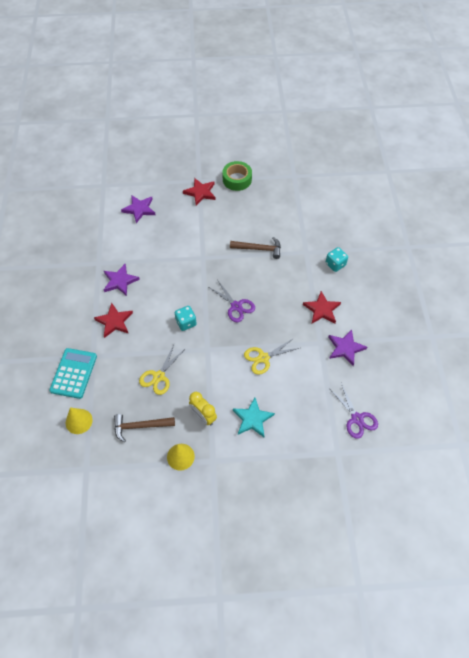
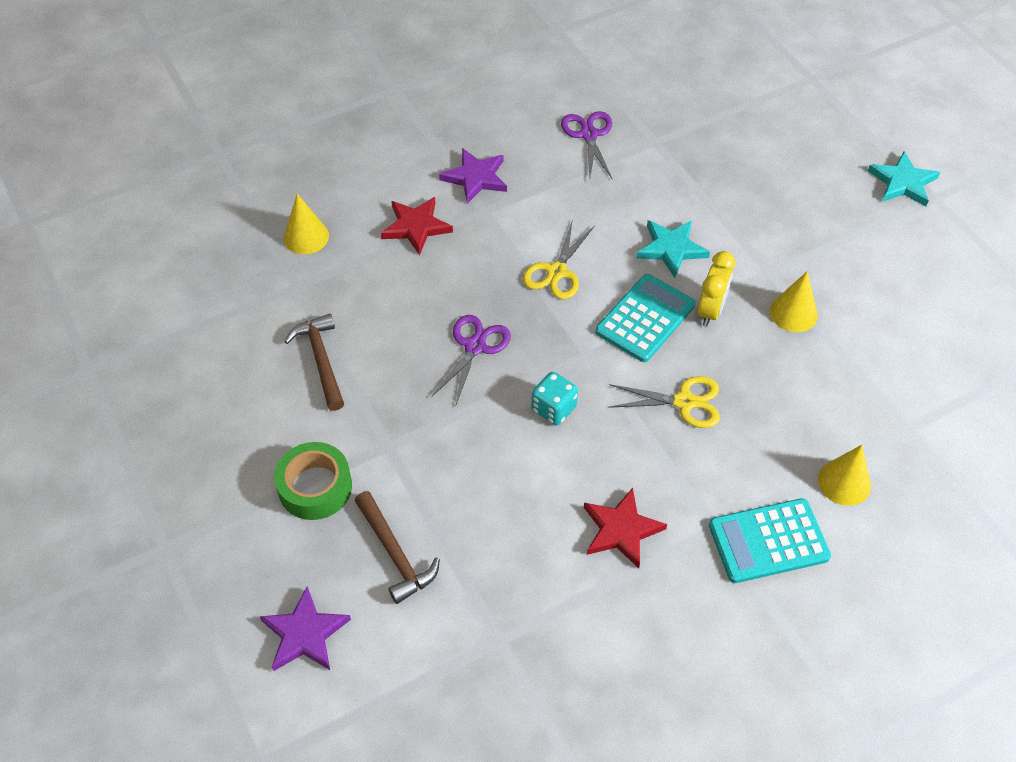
camera: 115 degrees left, 5 degrees down
purple star [104,264,140,296] -> none
brown hammer [114,414,175,442] -> brown hammer moved to [355,491,440,604]
red star [183,178,216,205] -> none
green tape [222,161,252,191] -> green tape moved to [274,442,352,520]
yellow scissors [244,338,299,375] -> yellow scissors turned 75 degrees clockwise [523,219,594,299]
turquoise dice [326,247,348,272] -> yellow cone [283,194,329,254]
purple scissors [330,383,378,439] -> purple scissors turned 45 degrees counterclockwise [561,111,612,178]
none -> turquoise calculator [595,274,696,362]
none -> turquoise star [868,151,940,206]

